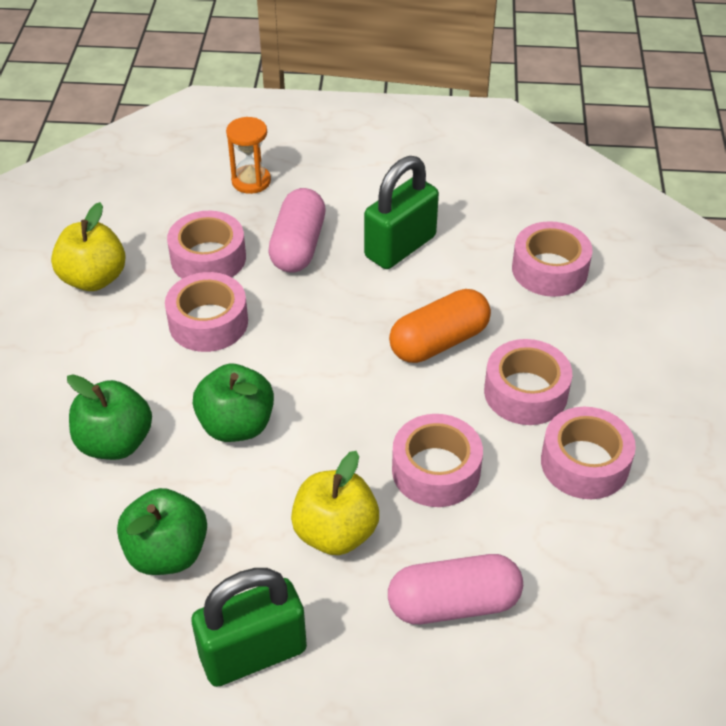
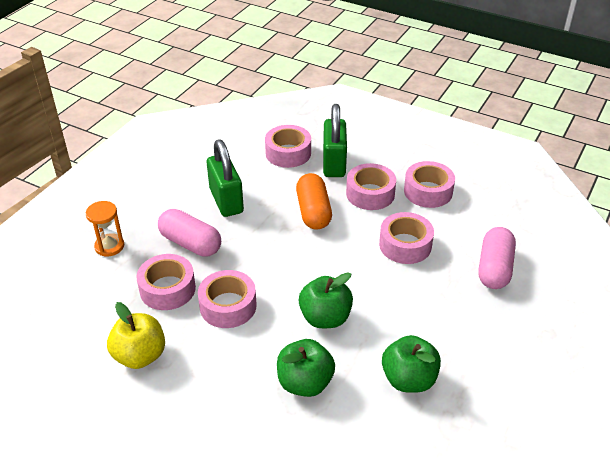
camera: 65 degrees left, 5 degrees down
green padlock [191,568,307,687] -> green padlock moved to [323,104,347,177]
yellow apple [291,451,379,555] -> none

